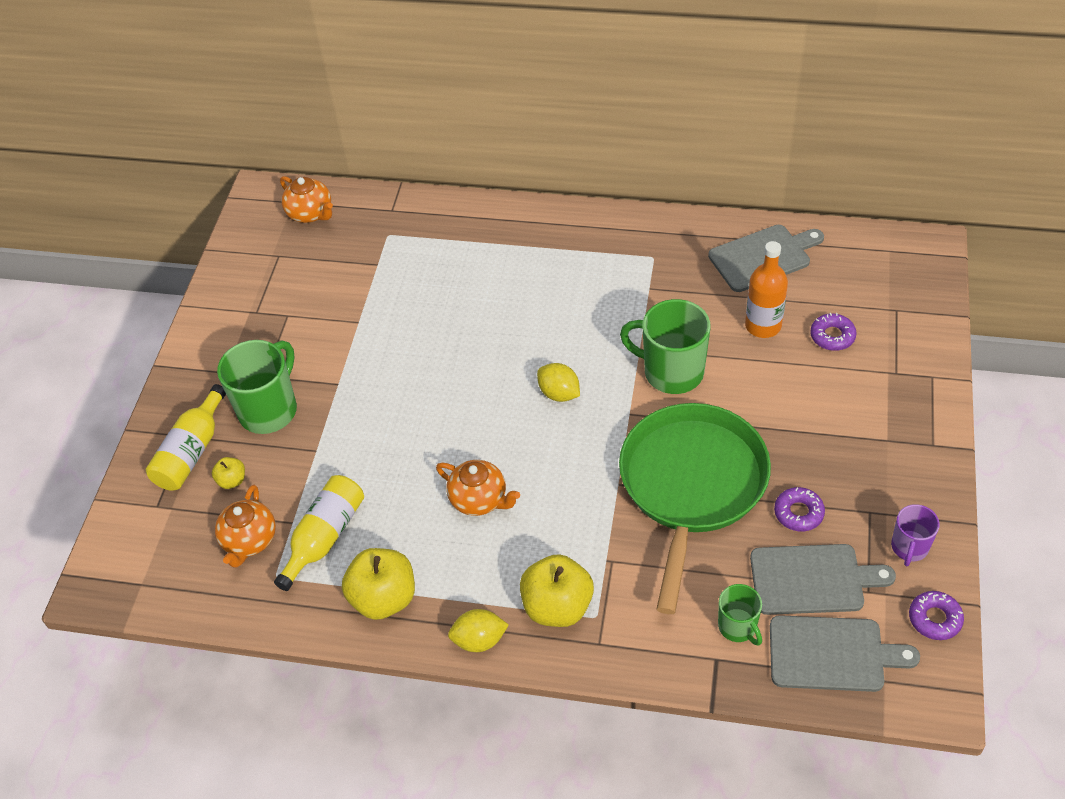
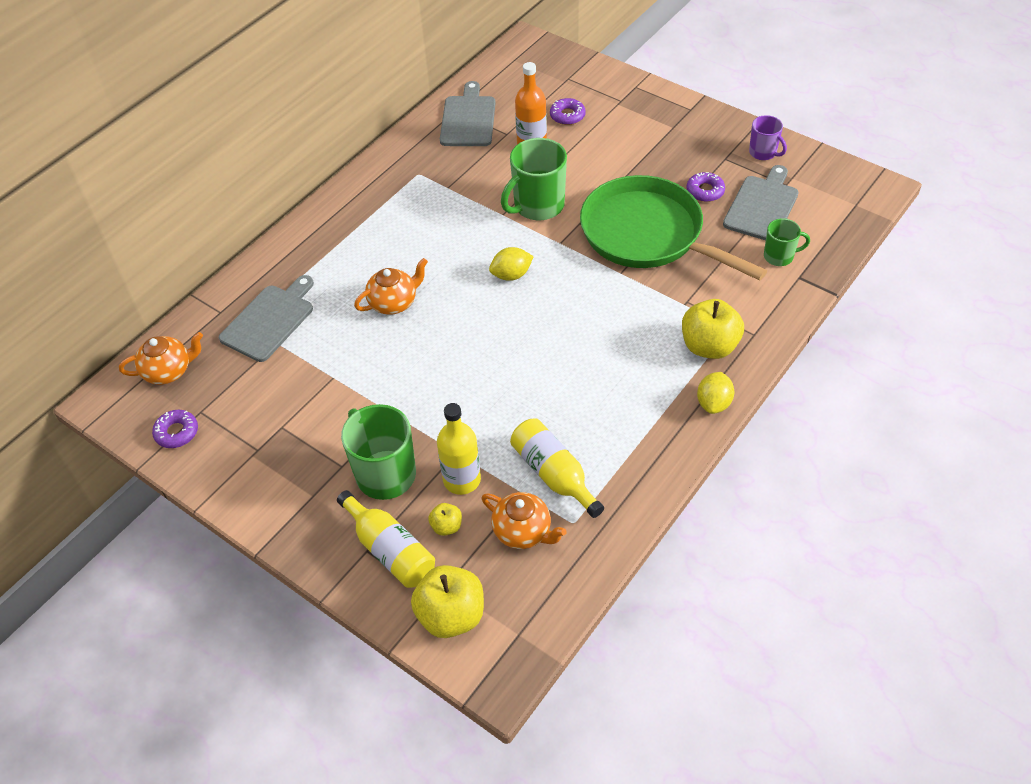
camera: 65 degrees left, 0 degrees up
yellow apple [342,548,415,620] -> yellow apple moved to [411,565,484,638]
orange teapot [436,460,520,516] -> orange teapot moved to [354,258,428,315]
grey cutting board [770,615,920,692] -> grey cutting board moved to [219,275,314,362]
purple donut [909,591,964,640] -> purple donut moved to [152,410,198,448]
none -> yellow bottle [437,403,481,495]

